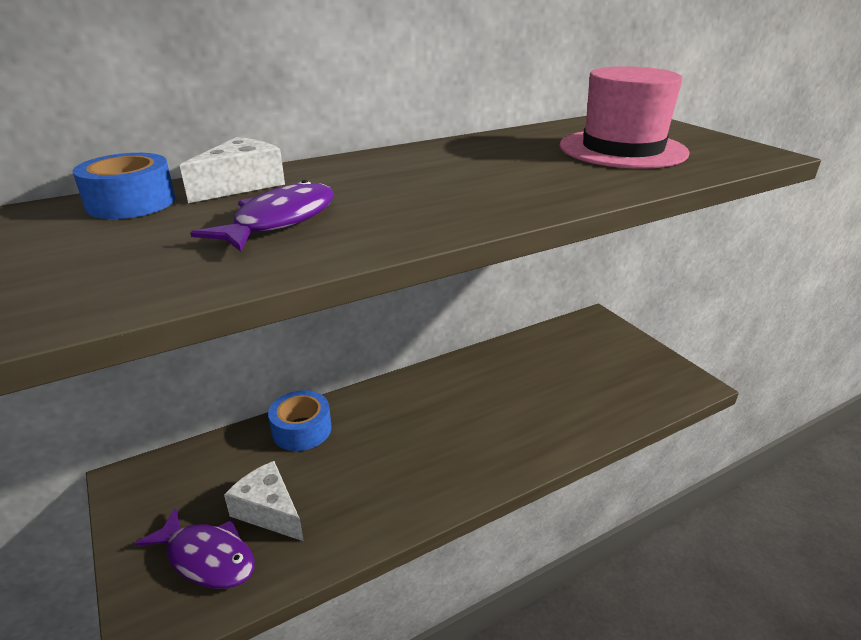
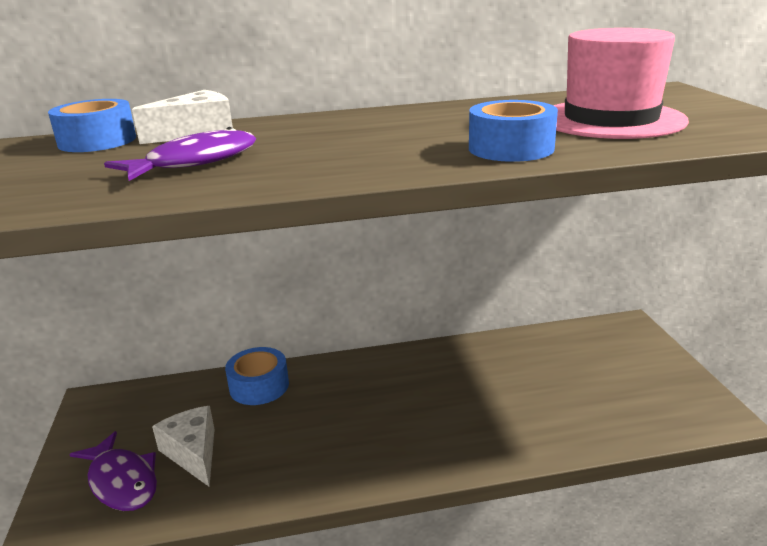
camera: 20 degrees right, 5 degrees down
none -> blue tape [469,100,558,162]

